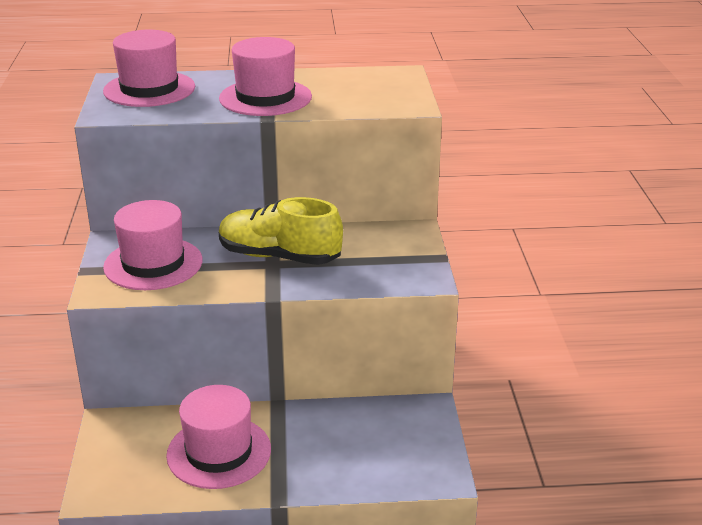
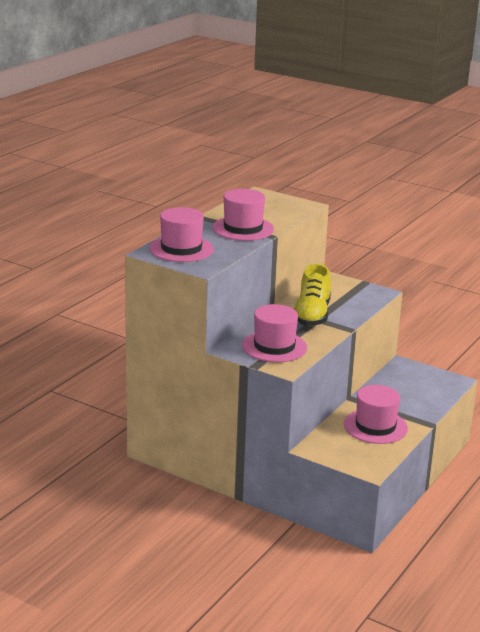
camera: 55 degrees left, 5 degrees down
yellow shoe [219,197,343,265] -> yellow shoe turned 45 degrees counterclockwise [294,264,331,326]

